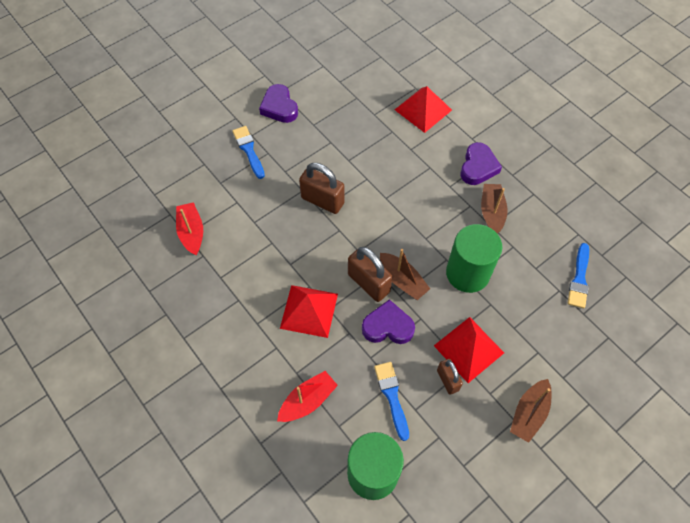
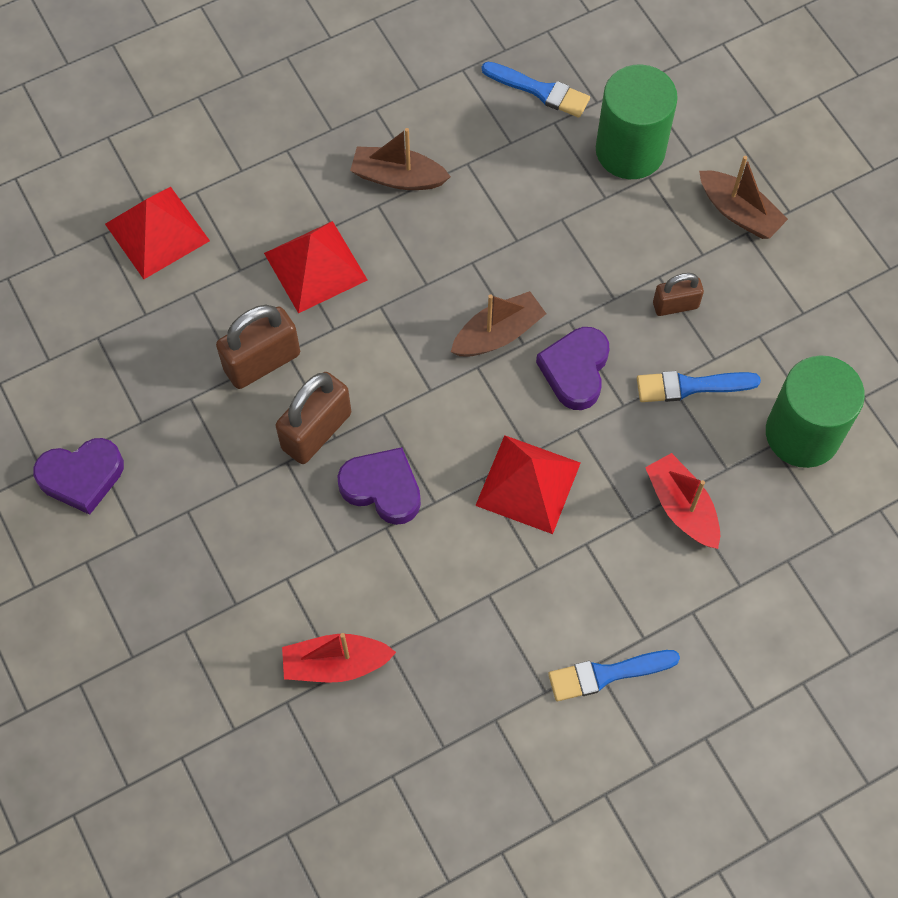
camera: 80 degrees left, 5 degrees up
blue brush [232,126,265,179] -> blue brush moved to [548,650,680,701]
brown padlock [348,247,392,302] -> brown padlock moved to [216,305,300,389]
red pyramid [434,317,504,383] -> red pyramid moved to [264,221,368,313]
green cylinder [446,224,502,293] -> green cylinder moved to [596,65,678,179]
purple heart [461,142,502,185] -> purple heart moved to [338,447,421,525]

